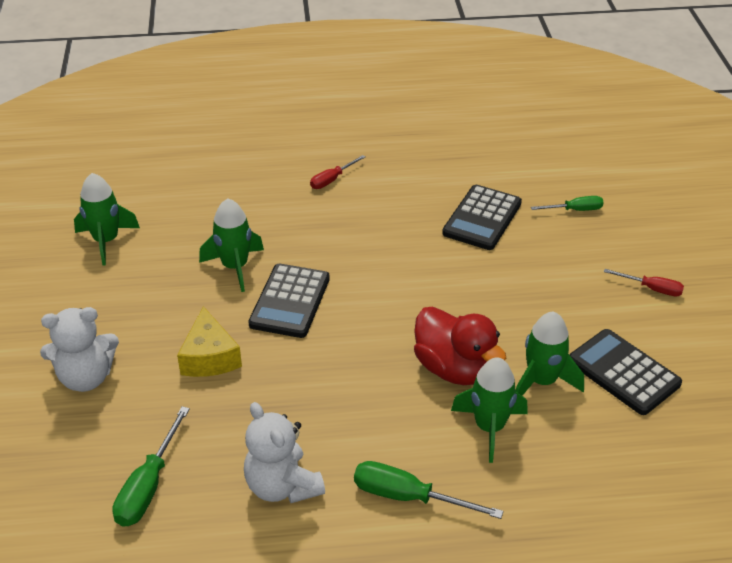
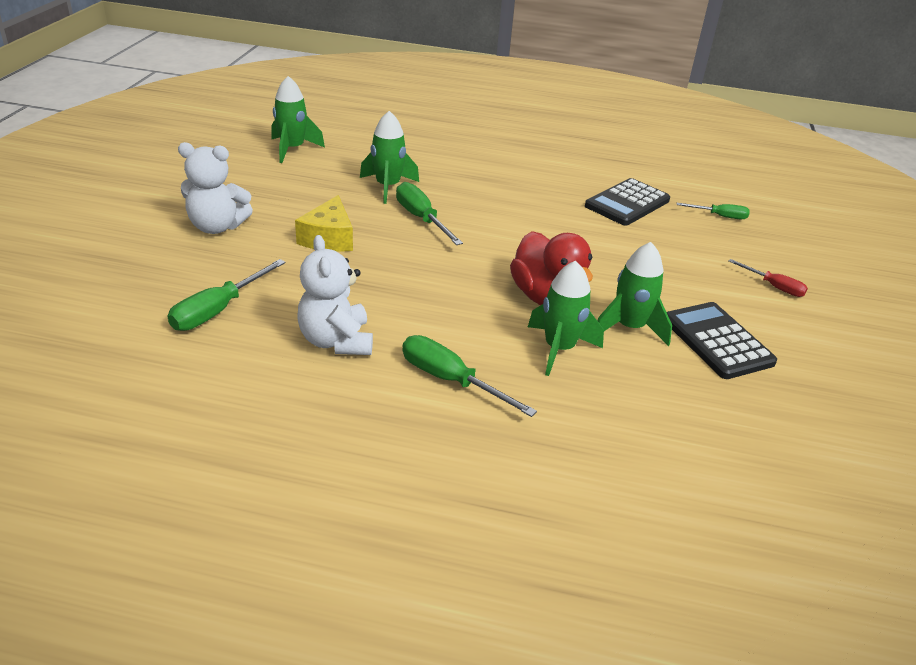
camera: 15 degrees right, 5 degrees down
black calculator [248,264,330,338] -> green screwdriver [396,182,463,245]
red screwdriver [310,155,365,189] -> none

